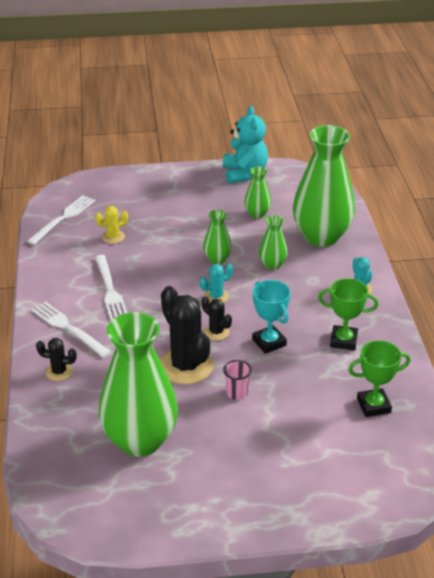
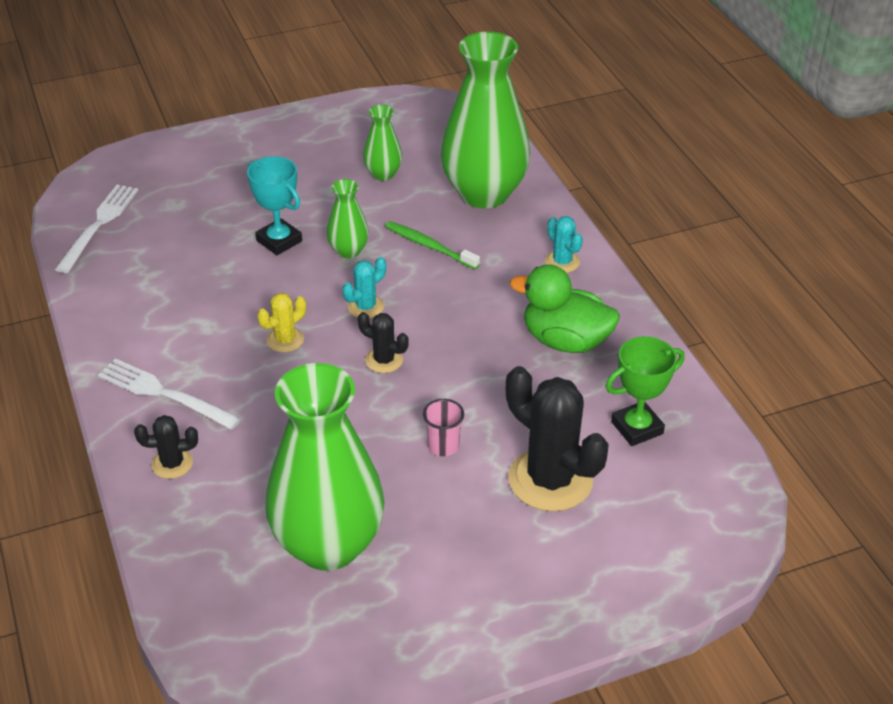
camera: 15 degrees left, 5 degrees up
yellow cactus [95,206,128,244] -> yellow cactus moved to [257,293,306,353]
white fork [95,255,127,320] -> none
black cactus [160,286,214,385] -> black cactus moved to [506,366,609,512]
turquoise teddy bear [223,106,268,184] -> none
turquoise trophy [252,280,290,354] -> turquoise trophy moved to [247,156,302,255]
green vase [259,215,288,270] -> green toothbrush [385,221,480,269]
green trophy [318,278,378,351] -> green duck [510,264,620,353]

